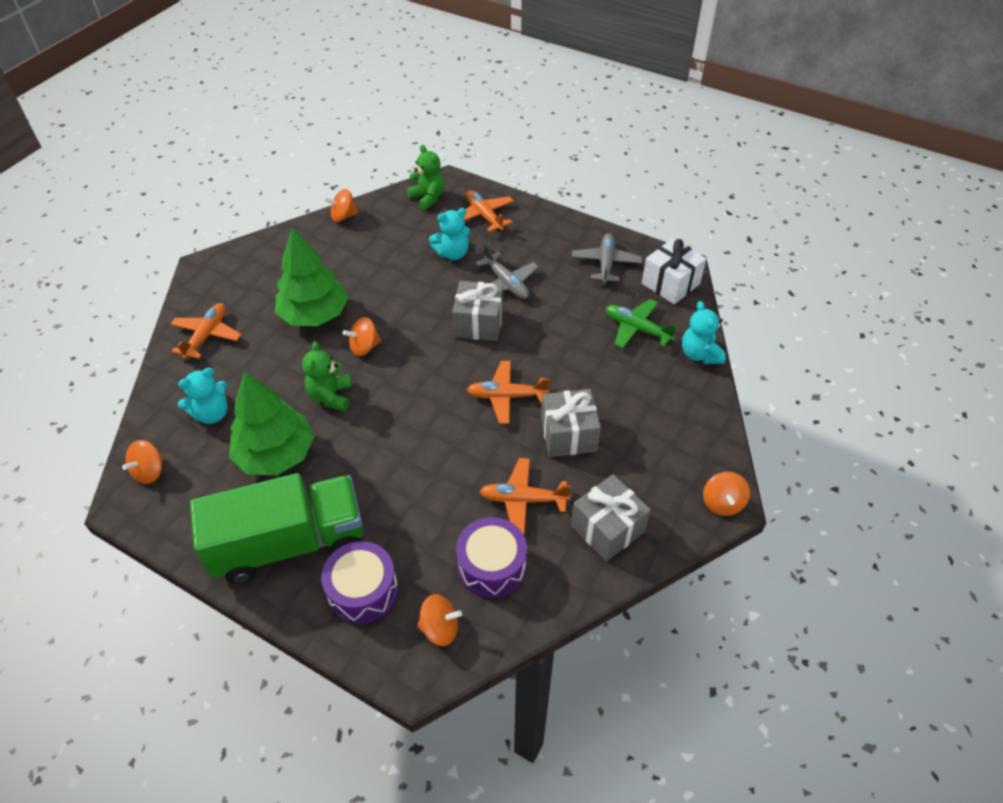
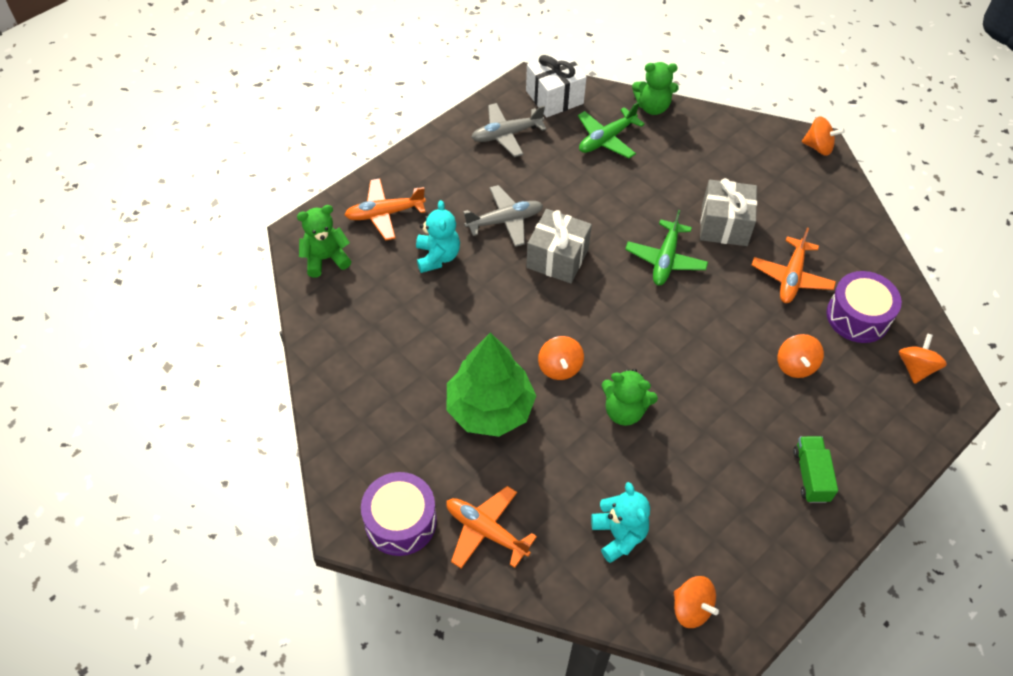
camera: 75 degrees left, 5 degrees up
green truck [190,473,363,584] -> green truck [793,436,838,503], size x0.42
green tree [229,372,314,475] -> none
purple drum [321,541,398,624] -> purple drum moved to [361,472,437,556]
orange spinning top [324,189,359,222] -> orange spinning top moved to [777,334,824,378]
orange plane [467,361,550,424] -> green plane [625,210,708,286]
grey gift [571,474,651,562] -> none
grey plane [572,233,642,284] -> grey plane turned 45 degrees counterclockwise [471,103,547,157]
turquoise teddy bear [682,301,726,364] -> green teddy bear [632,62,679,115]

